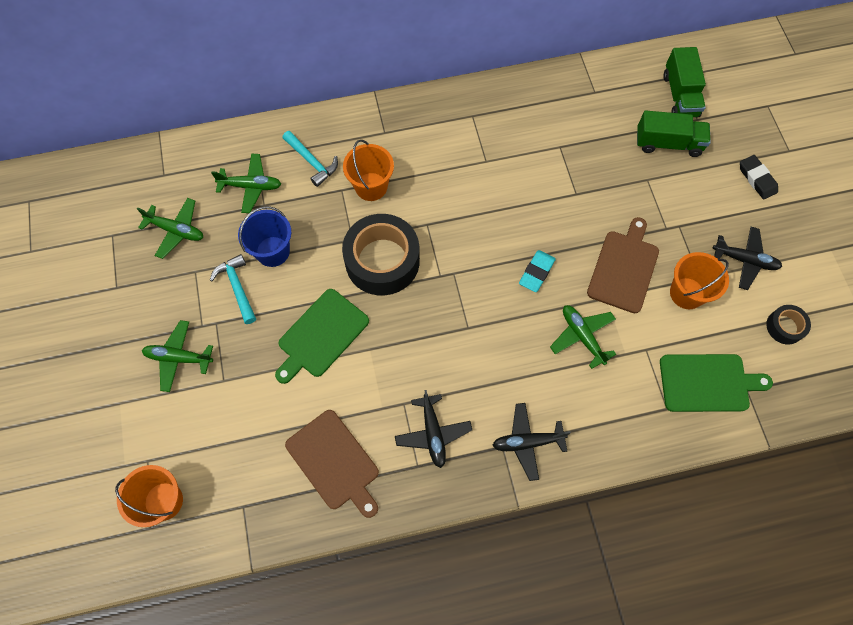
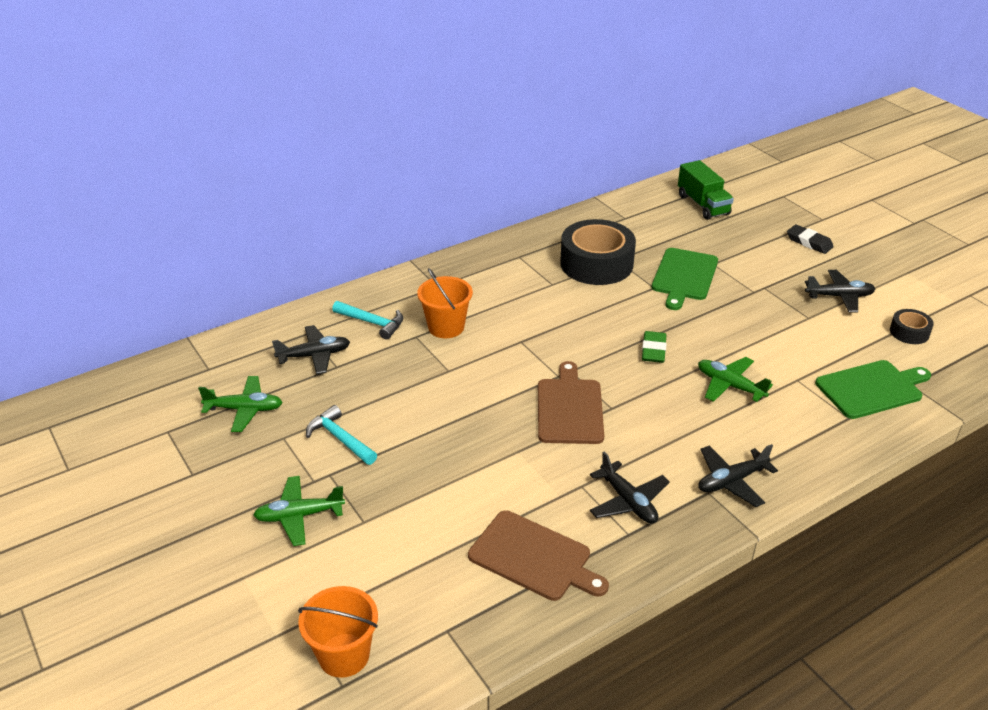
camera: 20 degrees left, 30 degrees down
green plane [211,154,281,213] -> black plane [272,325,350,374]
blue bucket [238,206,291,267] -> none
green cutting board [275,289,369,384] -> green cutting board moved to [652,248,718,310]
black tape [342,214,420,295] -> black tape moved to [560,219,636,285]
turquoise eraser [519,250,556,292] -> green eraser [642,331,667,363]
brown cutting board [587,217,659,313] -> brown cutting board moved to [538,361,604,444]
green truck [637,111,711,157] -> none
orange bucket [670,252,729,309] -> none

